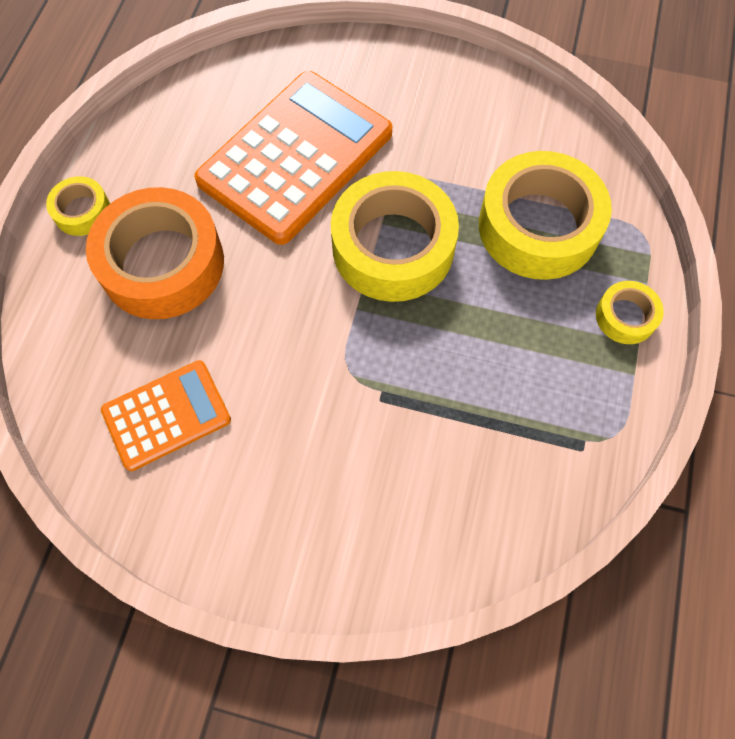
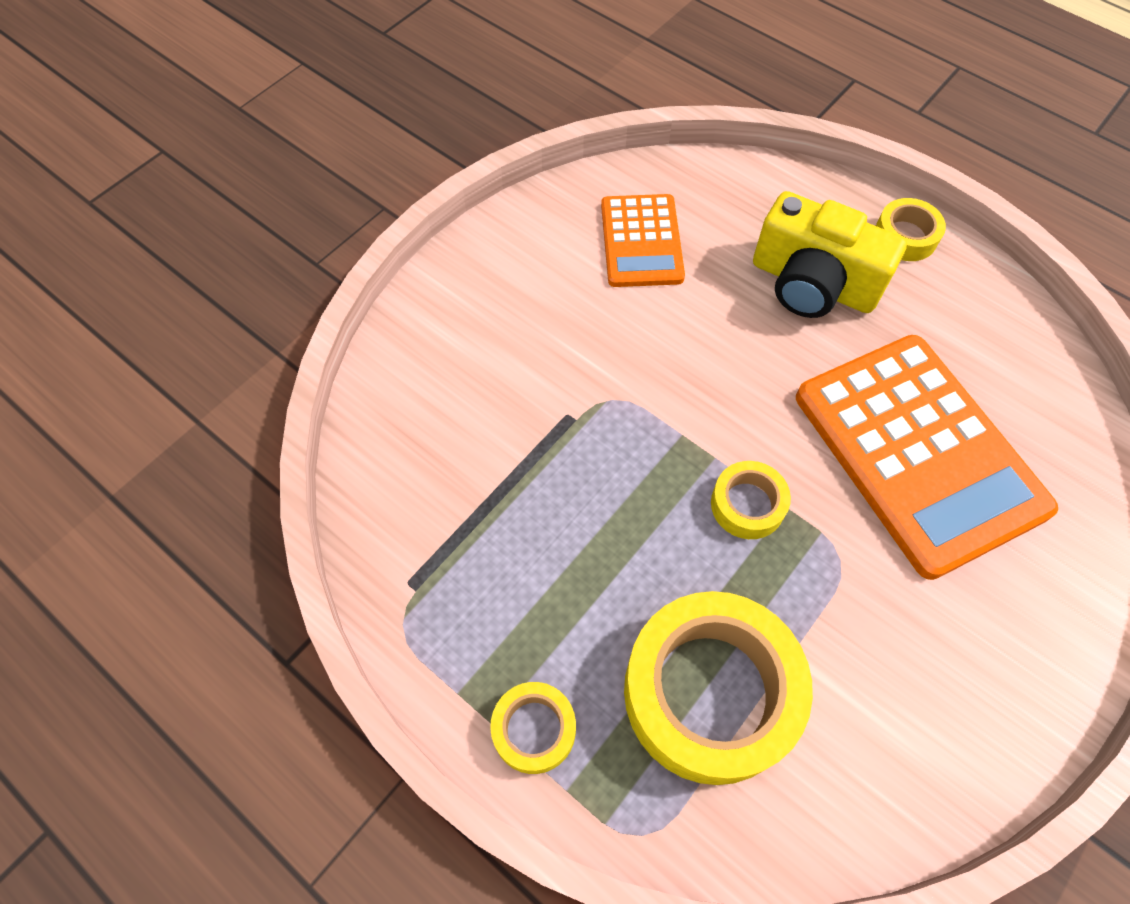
camera: 115 degrees right, 5 degrees down
orange tape [86,187,224,319] -> yellow camera [753,191,907,318]
yellow tape [331,171,459,302] -> yellow tape [711,461,791,539], size x0.47

